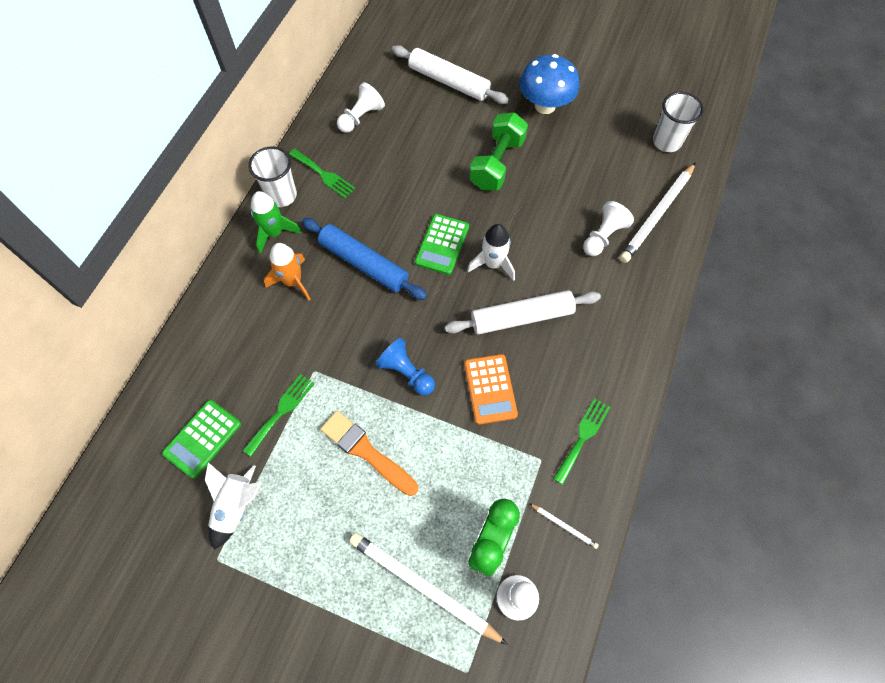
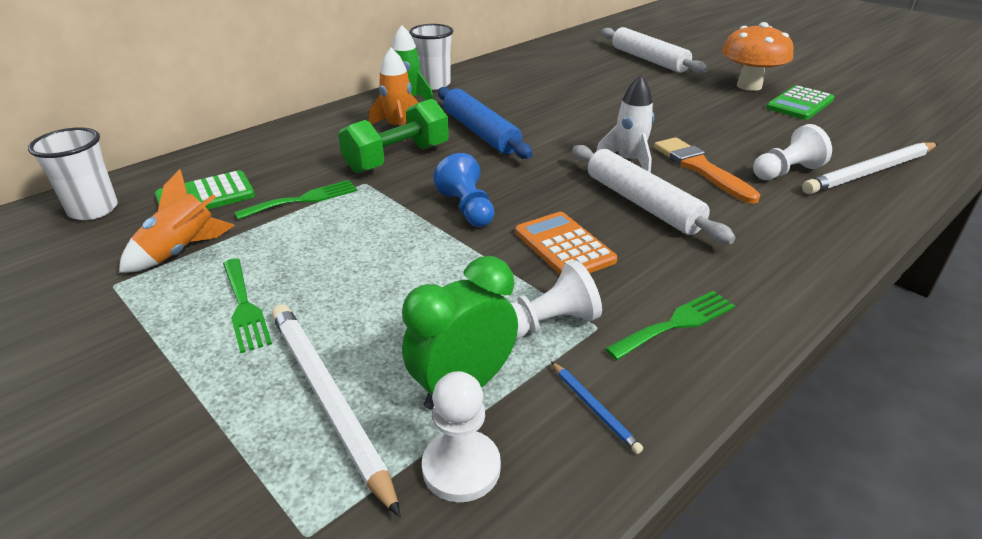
camera: 25 degrees right, 30 degrees down
white rocket [205,462,261,550] -> orange rocket [119,169,235,273]
green fork [289,149,355,198] -> green fork moved to [223,258,272,353]
orange brush [320,411,418,496] -> orange brush moved to [654,137,760,204]
white pawn [337,82,385,133] -> white pawn moved to [510,260,602,340]
green calculator [415,214,469,275] -> green calculator moved to [766,85,834,120]
white rolling pin [445,290,601,335] -> white rolling pin turned 45 degrees clockwise [572,145,735,244]
orange calculator [464,354,518,425] -> orange calculator turned 135 degrees clockwise [515,212,617,274]
green dumbbell [469,112,528,191] -> green dumbbell moved to [338,99,449,173]
blue mushroom [520,54,579,114] -> orange mushroom [722,22,793,91]
white pencil [529,503,599,549] -> blue pencil [551,361,643,454]
white cup [653,92,704,152] -> white cup moved to [28,127,118,220]

